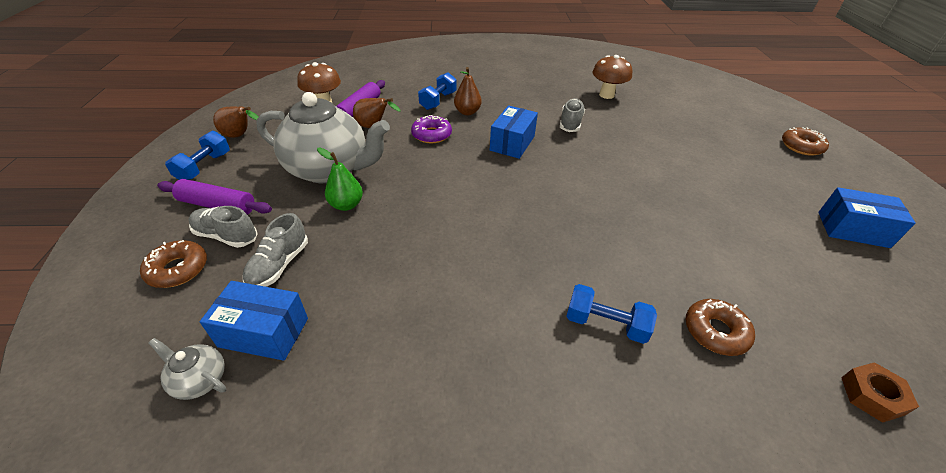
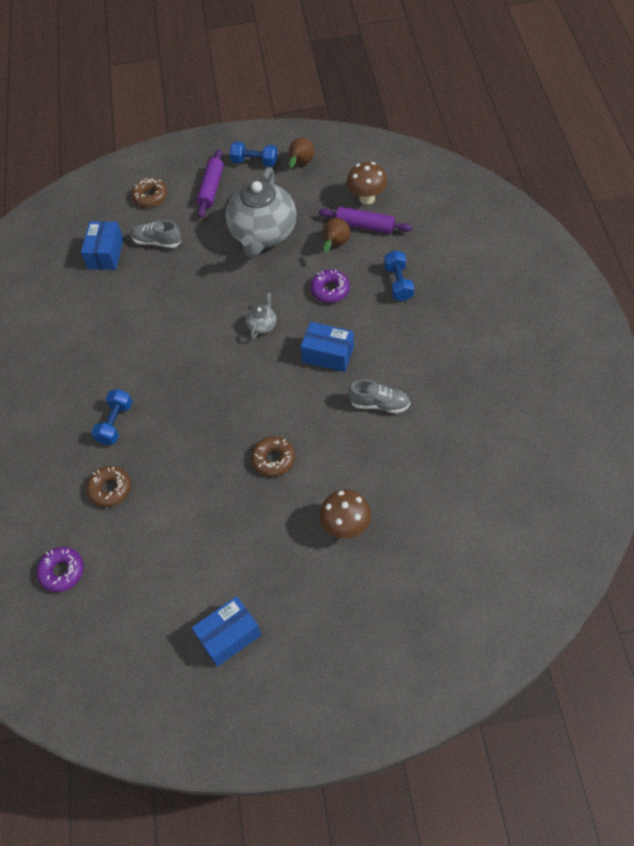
camera: 90 degrees right, 15 degrees up
grey teapot [149,338,226,400] -> grey teapot moved to [246,292,276,339]
grey shoe [189,206,258,248] -> none
green pear [317,147,363,211] -> none
blue dumbbell [418,72,457,110] -> blue dumbbell turned 60 degrees clockwise [384,250,414,301]
brown pear [454,67,482,115] -> none
brown mushroom [592,55,632,99] -> brown mushroom moved to [320,489,371,539]
brown donut [782,127,829,156] -> brown donut moved to [251,436,295,477]
blue box [818,187,916,248] -> blue box turned 45 degrees clockwise [192,596,261,667]
brown nut [841,362,919,423] -> purple donut [37,547,84,592]

